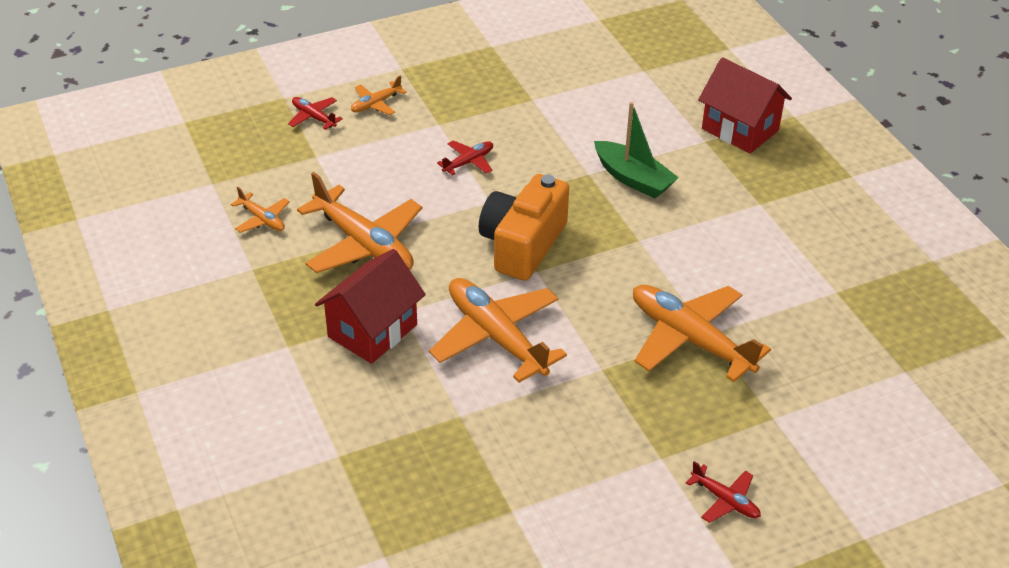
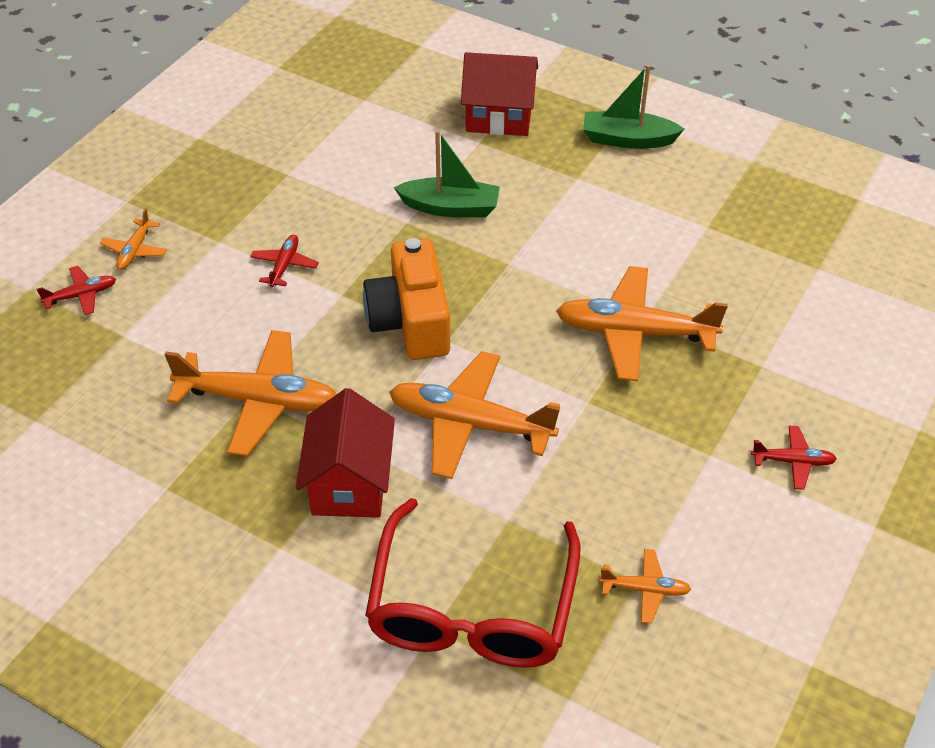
camera: 35 degrees left, 5 degrees up
orange plane [231,187,290,233] -> orange plane moved to [599,549,691,624]
red plane [288,97,343,130] -> red plane turned 150 degrees clockwise [37,266,116,315]
none -> red glasses [365,498,580,668]
none -> green boat [583,65,684,149]

